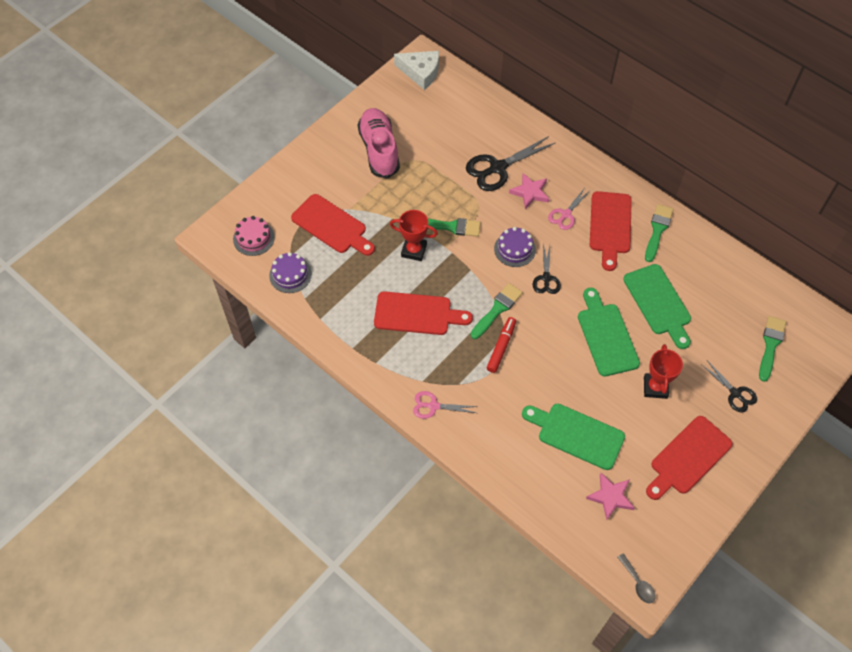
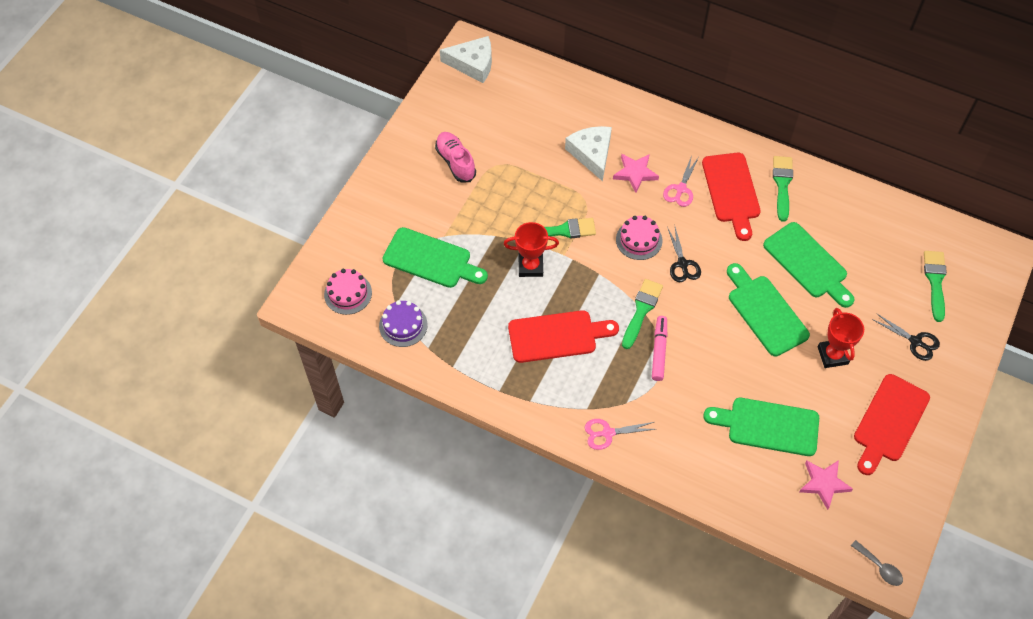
camera: 15 degrees left, 0 degrees up
red cutting board [291,194,375,256] -> green cutting board [383,227,488,288]
pink shoe [357,108,400,179] -> pink shoe [435,132,476,182], size x0.66
black scissors [466,136,555,191] -> white cheese [565,126,612,181]
red marker [487,317,516,373] -> pink marker [652,316,667,381]
purple cake [494,227,536,267] -> pink cake [616,216,663,260]

